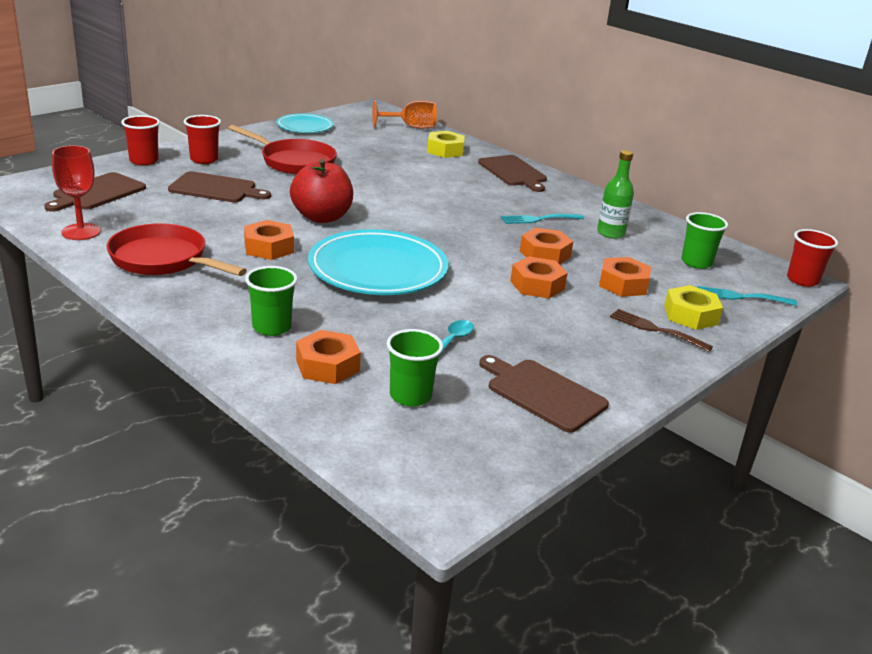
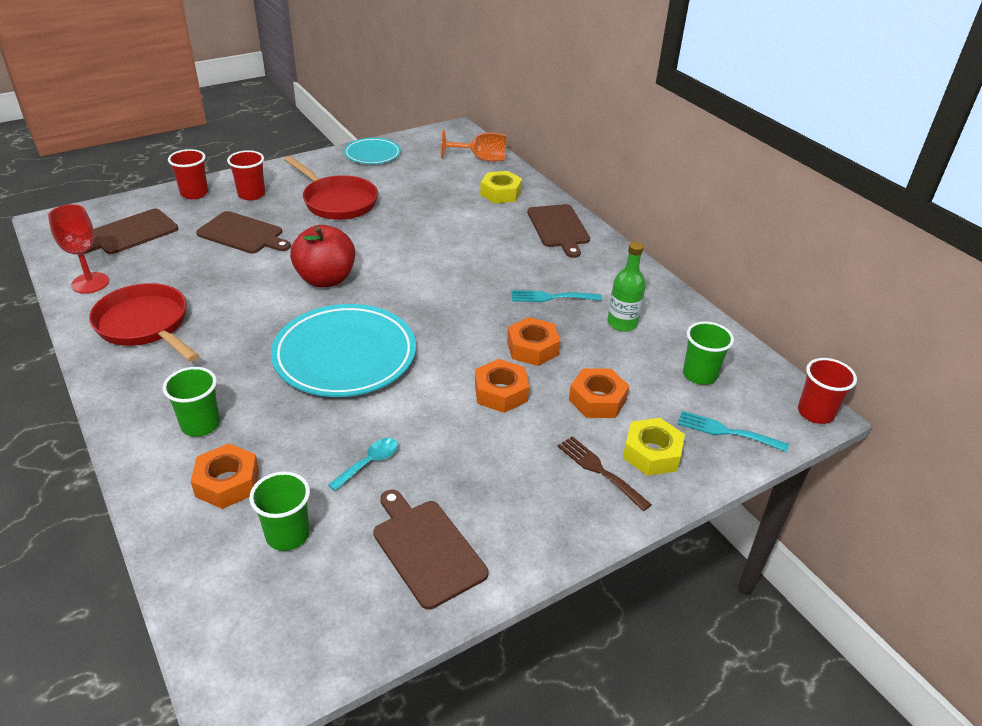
camera: 15 degrees right, 10 degrees up
orange nut [244,220,294,260] -> none

